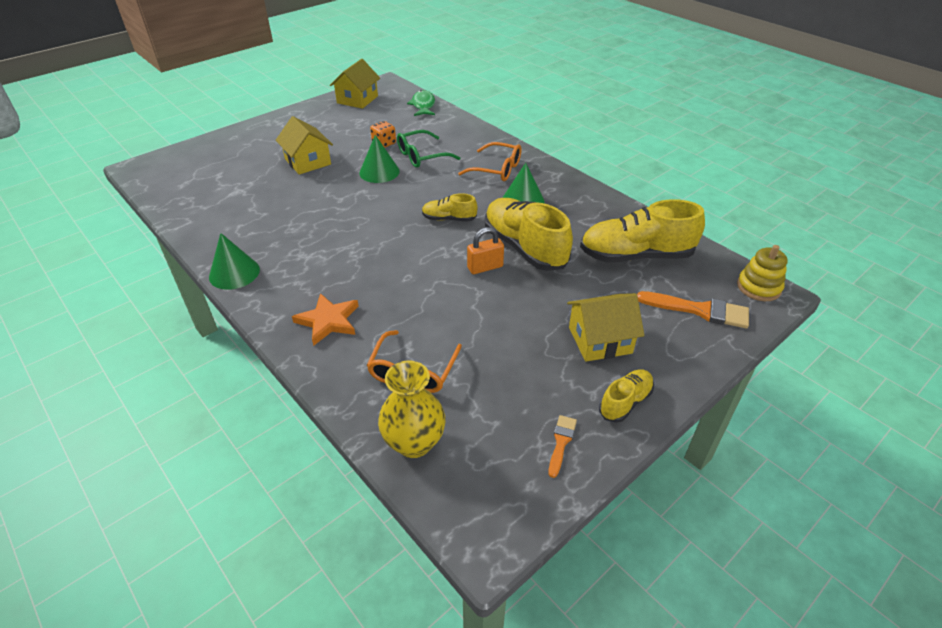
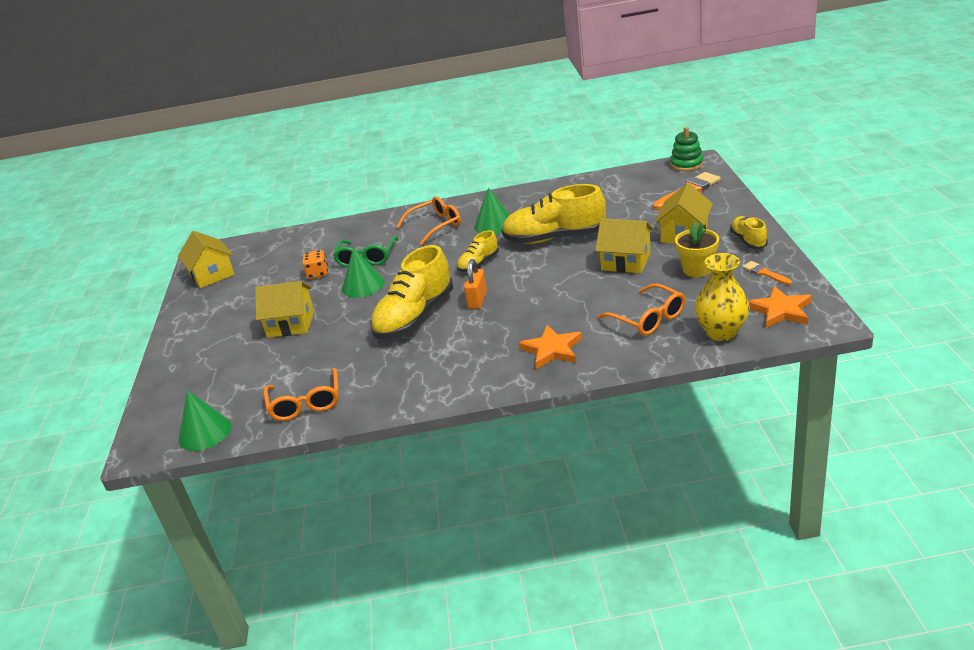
camera: 50 degrees left, 10 degrees down
green cone [209,233,260,290] -> green cone moved to [178,391,232,451]
green fish [407,90,435,116] -> none
orange padlock [467,227,504,274] -> orange padlock moved to [464,259,487,309]
yellow shoe [580,199,705,262] -> yellow shoe moved to [370,245,453,339]
yellow stacking toy [737,245,788,301] -> green stacking toy [670,127,704,171]
none -> orange glasses [264,368,339,421]
none -> yellow house [595,219,654,273]
none -> yellow flower pot [675,222,719,277]
none -> orange star [748,286,812,328]

